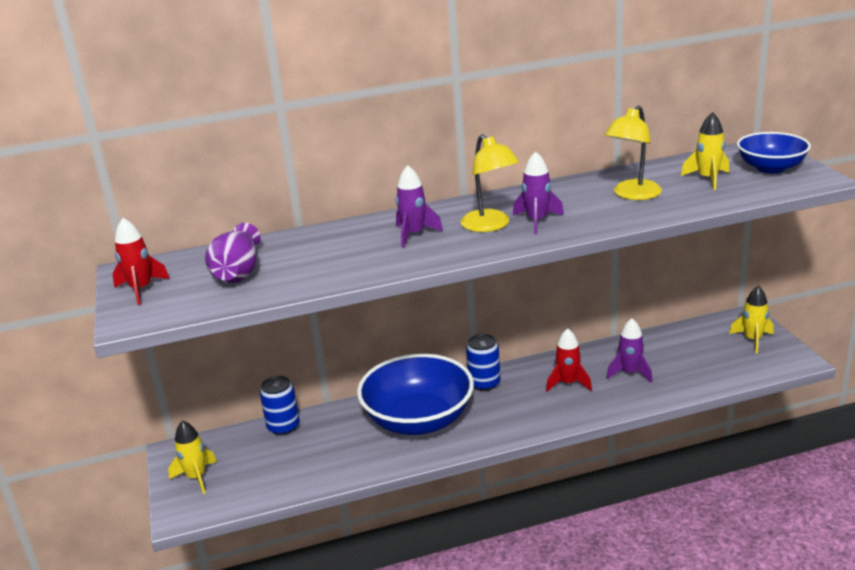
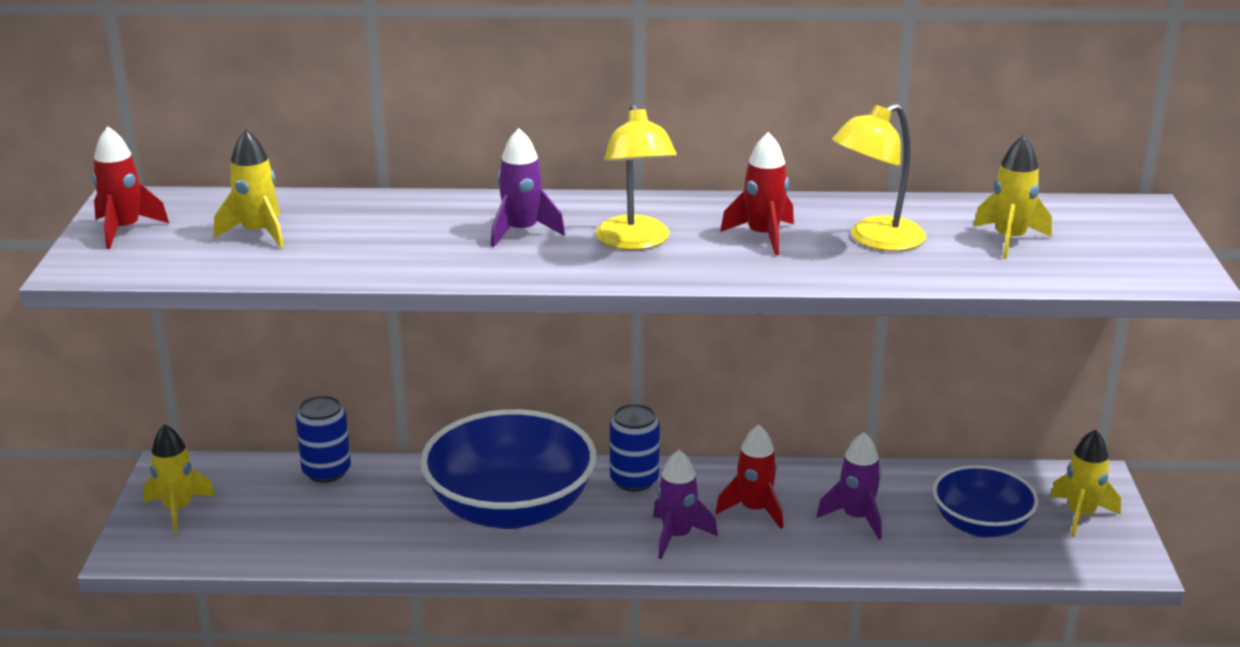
camera: 15 degrees right, 0 degrees up
purple vase [205,223,261,283] -> yellow rocket [214,130,284,248]
purple rocket [513,151,564,234] -> purple rocket moved to [653,450,718,559]
blue bowl [737,132,811,173] -> blue bowl moved to [933,465,1038,537]
none -> red rocket [720,132,794,256]

